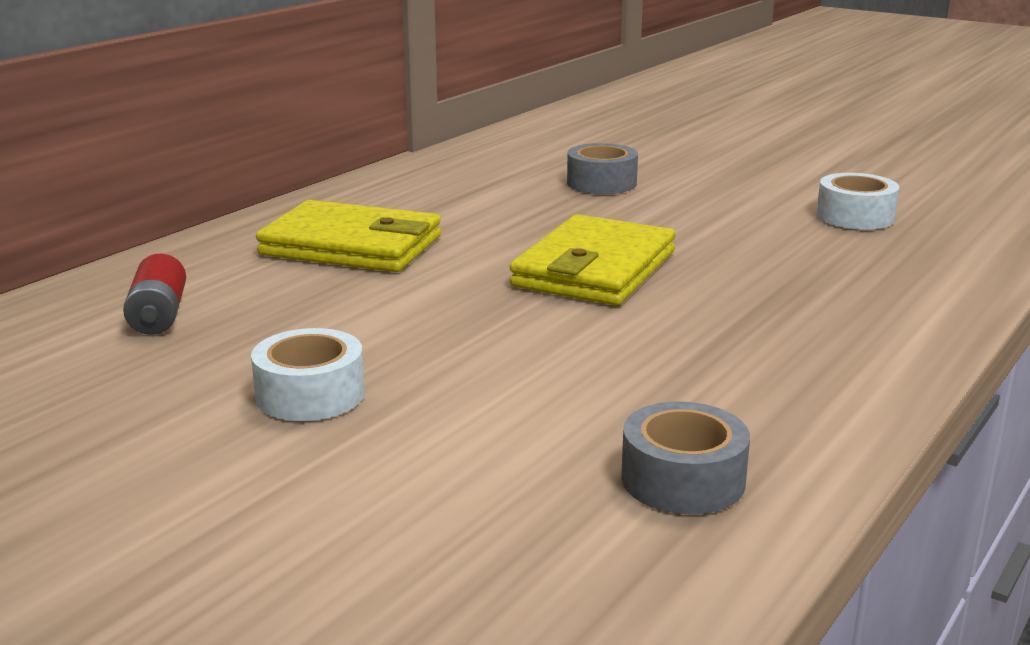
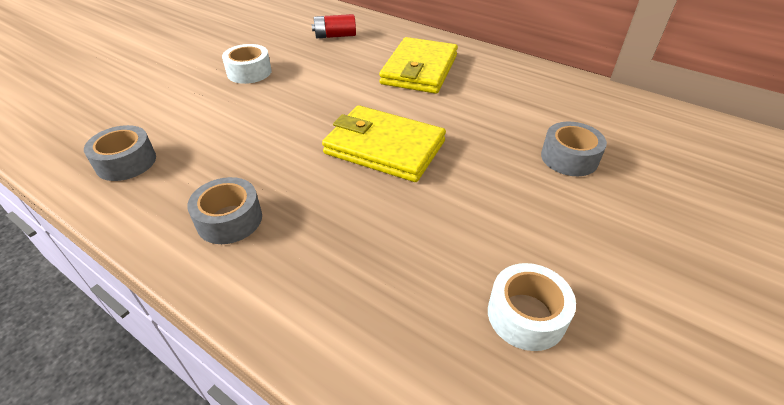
camera: 90 degrees right, 20 degrees up
none -> grey tape [187,177,262,244]

